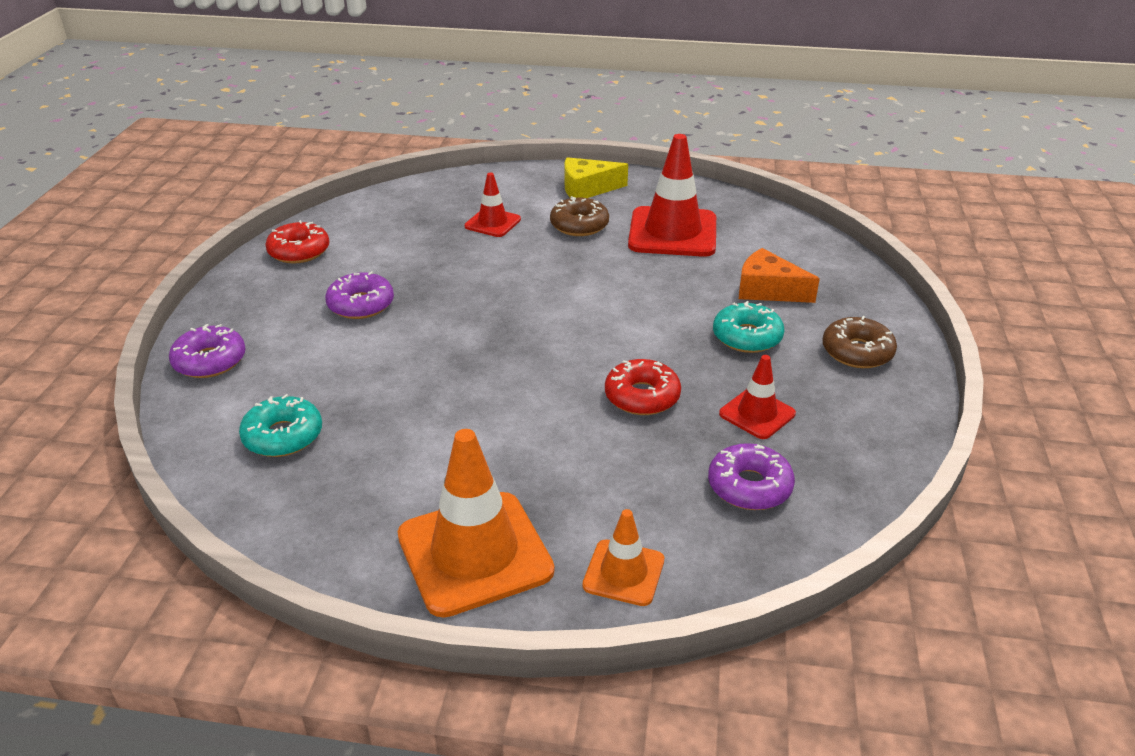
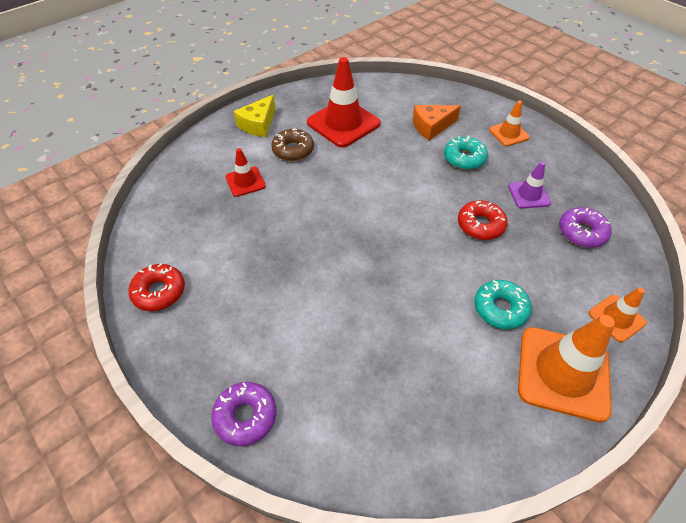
camera: 50 degrees left, 15 degrees up
turquoise donut [239,394,322,457] -> turquoise donut moved to [474,280,532,329]
purple donut [325,271,394,319] -> none
red traffic cone [719,355,796,439] -> purple traffic cone [508,162,551,209]
brown donut [822,316,897,368] -> orange traffic cone [489,101,530,146]

